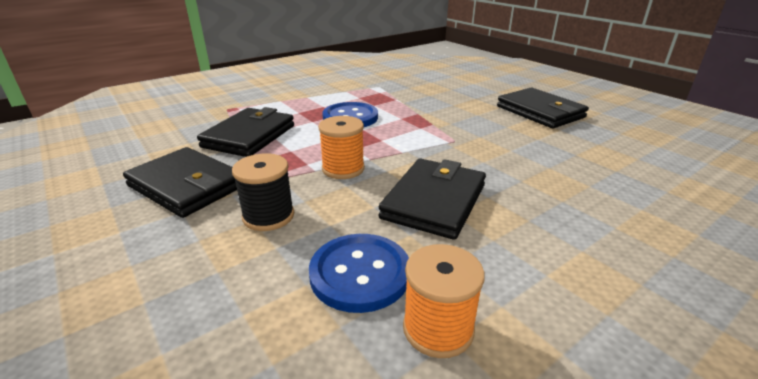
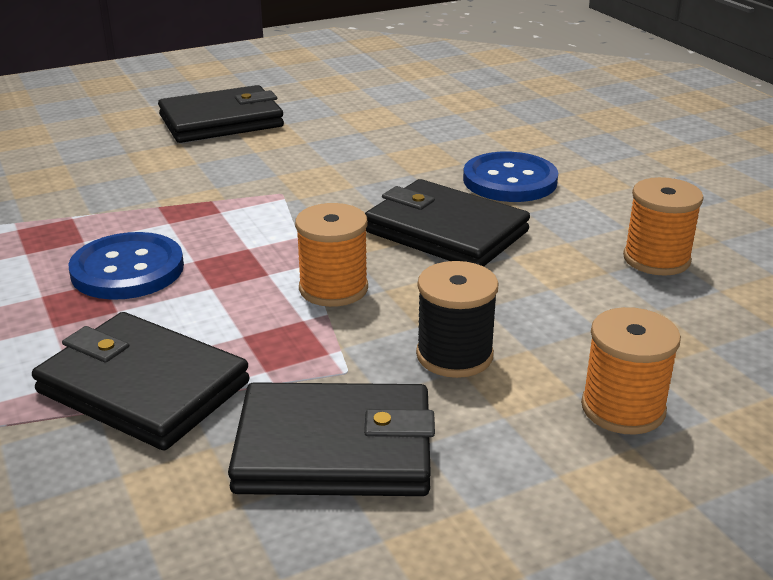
camera: 80 degrees left, 0 degrees up
black wallet [123,147,237,218] -> black wallet turned 45 degrees clockwise [228,382,435,496]
blue button [309,234,409,313] -> blue button moved to [463,152,558,202]
none -> orange spool [581,307,681,435]

